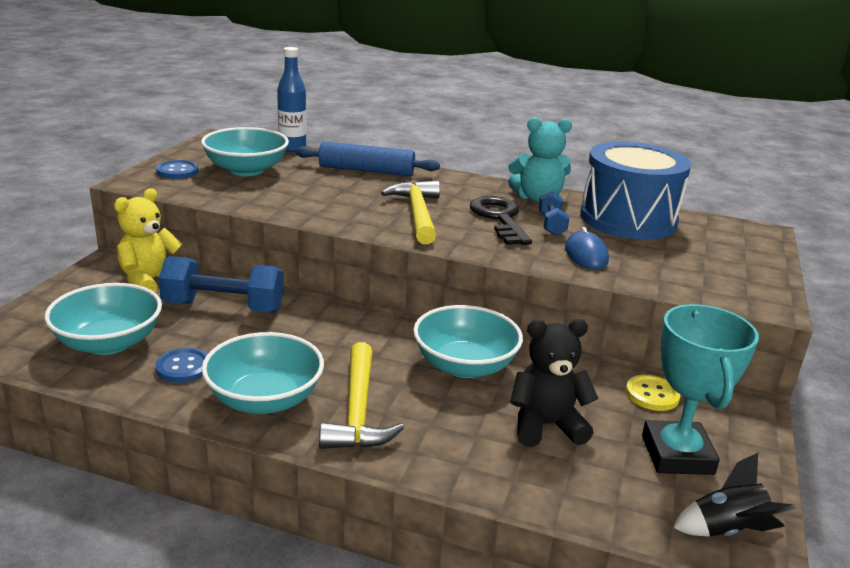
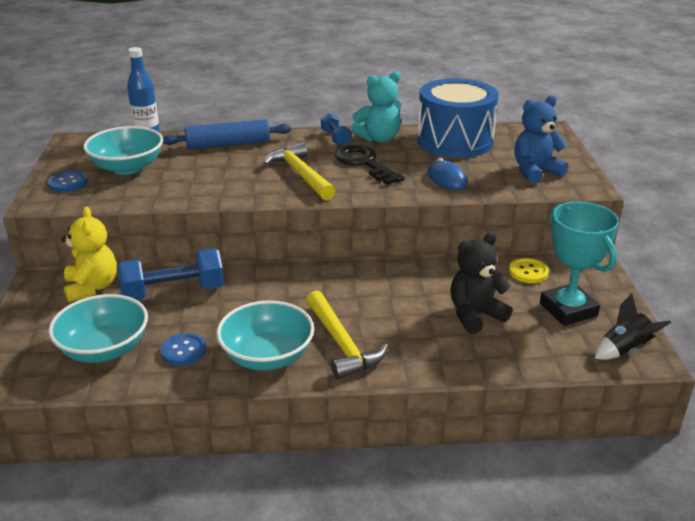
camera: 20 degrees left, 5 degrees up
yellow teddy bear [114,188,183,292] -> yellow teddy bear turned 150 degrees clockwise [61,206,117,303]
turquoise bowl [413,305,523,378] -> none
blue dumbbell [539,191,569,235] -> blue dumbbell moved to [321,113,351,146]
none -> blue teddy bear [514,95,568,184]

